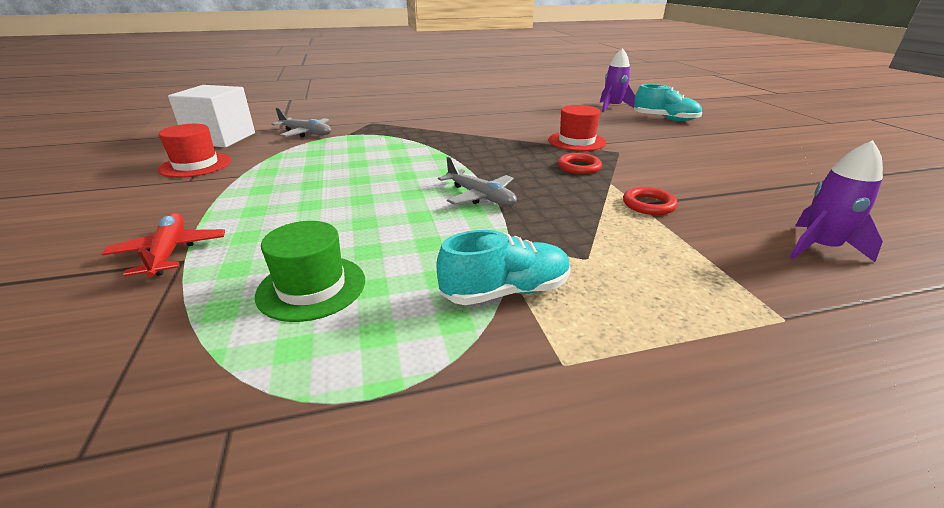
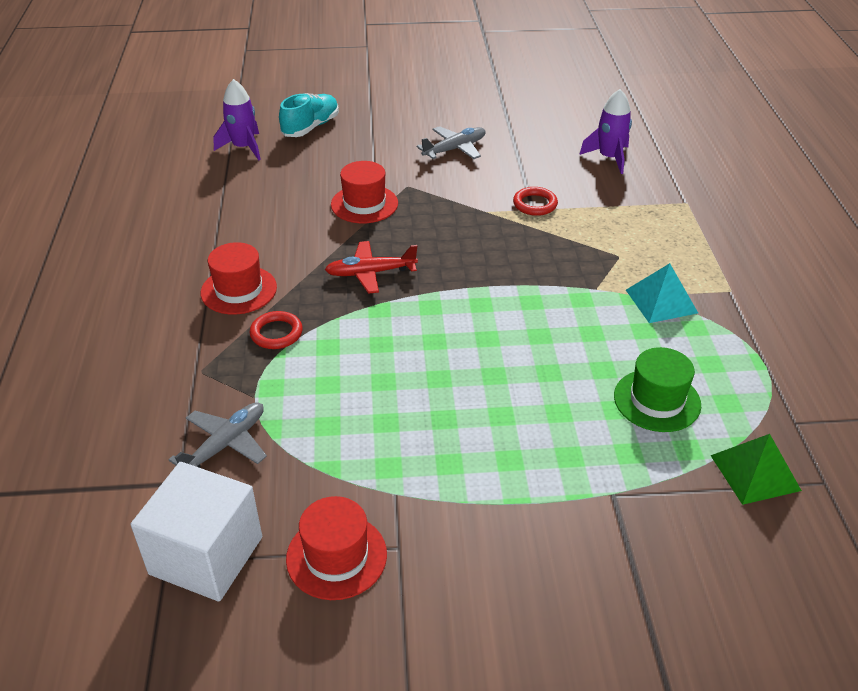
camera: 80 degrees left, 10 degrees up
red plane [102,213,225,277] -> red plane moved to [325,241,418,294]
turquoise shoe [436,230,571,305] -> turquoise pyramid [626,263,698,323]
grey plane [438,157,517,206] -> grey plane moved to [417,126,486,159]
red ring [558,153,602,174] -> red ring moved to [250,311,303,349]
none -> red hat [201,242,277,315]
none -> green pyramid [710,434,802,505]

